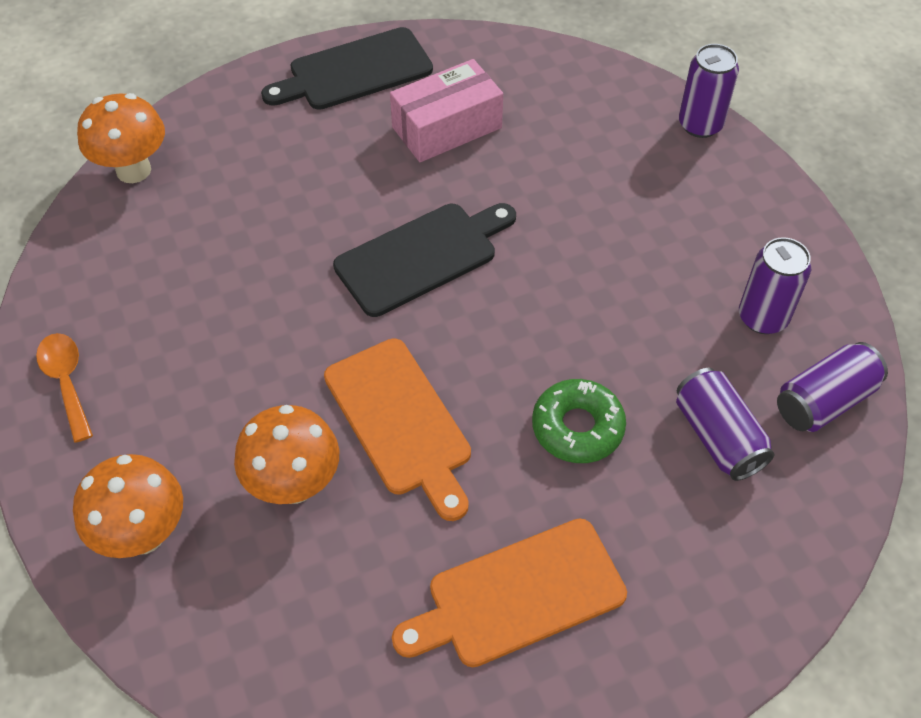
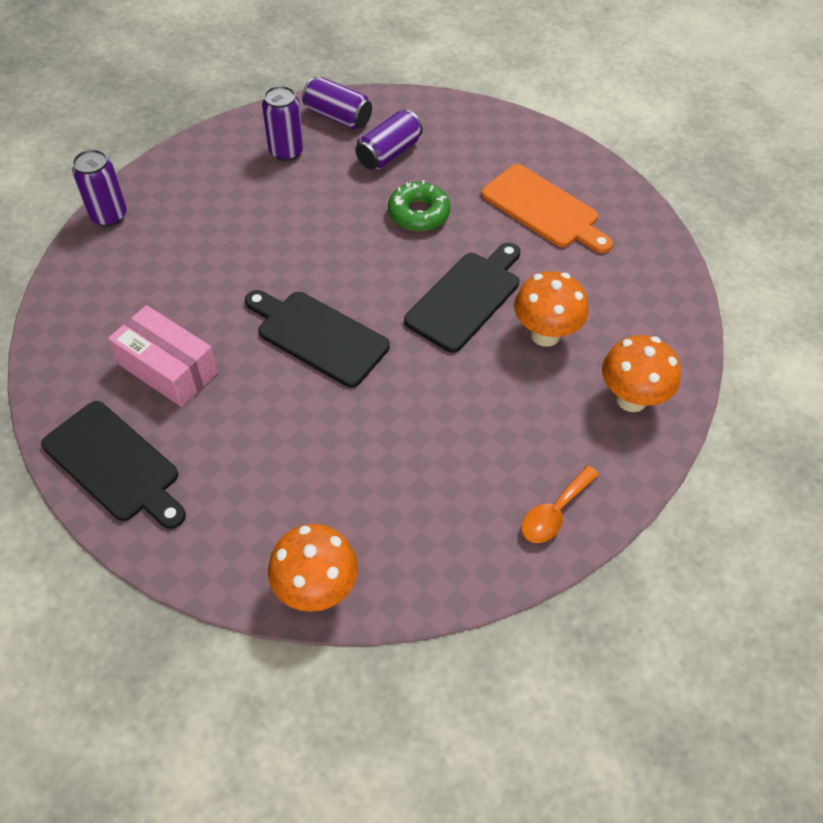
camera: 115 degrees left, 0 degrees up
orange cutting board [324,338,471,521] -> black cutting board [404,243,520,353]

